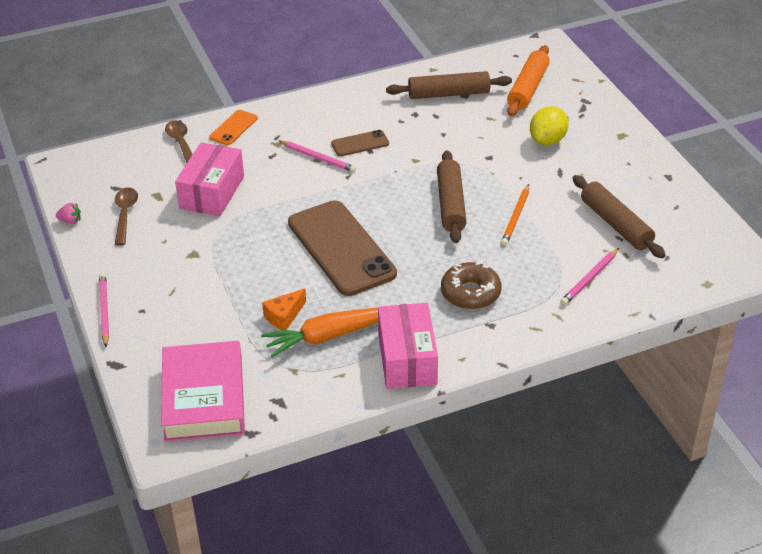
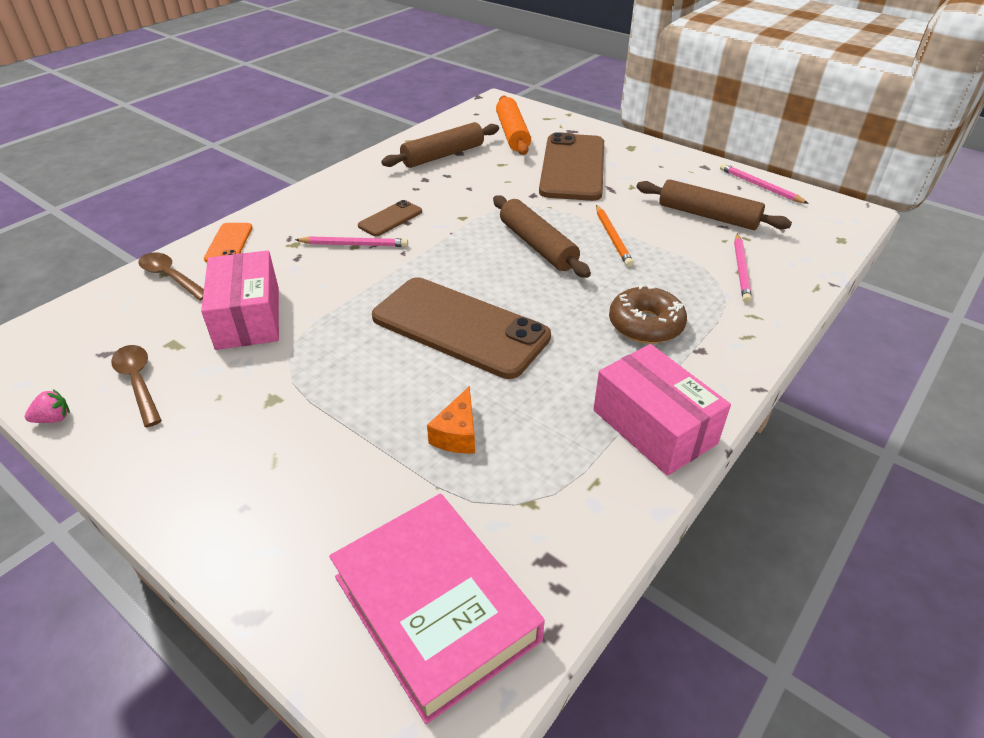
camera: 30 degrees left, 0 degrees up
pink pencil [99,273,109,347] -> pink pencil moved to [720,163,809,204]
orange carrot [261,308,378,358] -> none
yellow lemon [530,106,569,145] -> brown phone [539,132,604,201]

